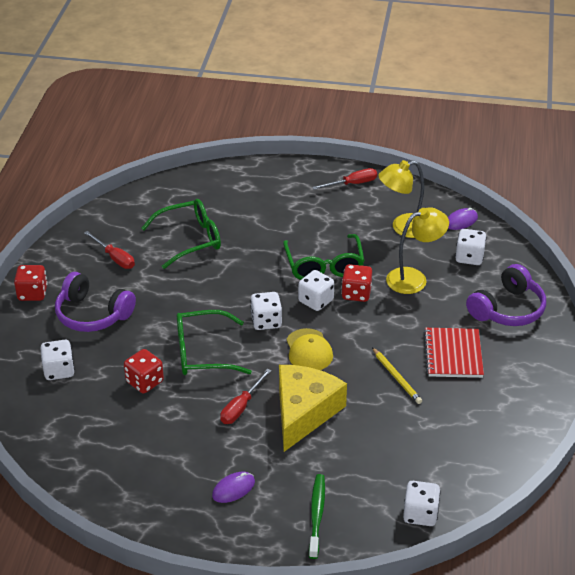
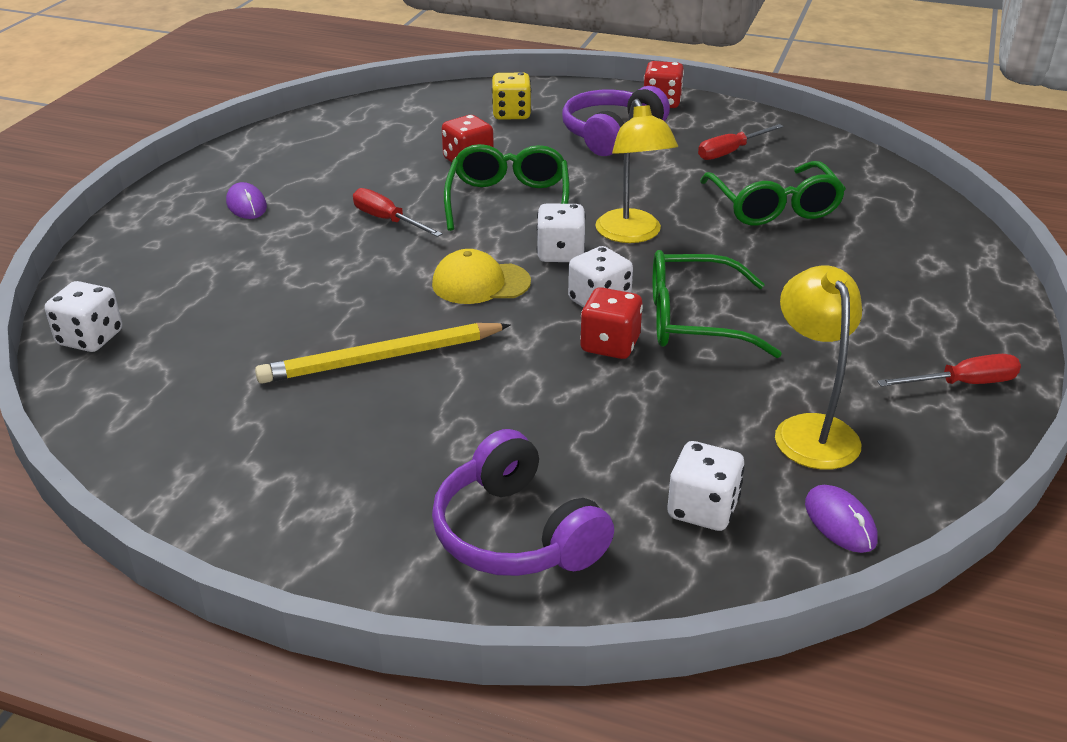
camera: 100 degrees right, 5 degrees down
white dice [40,340,75,380] -> yellow dice [492,72,531,120]
yellow cheese [279,365,347,452] -> none
green toothbrush [309,474,325,559] -> none
red screwdriver [312,168,377,190] -> red screwdriver turned 90 degrees counterclockwise [877,354,1021,387]
yellow pencil [372,347,422,404] -> yellow pencil [255,323,510,384], size x1.66
yellow lamp [386,207,449,294] -> yellow lamp moved to [595,99,678,243]
red notebook [424,328,484,378] -> none

